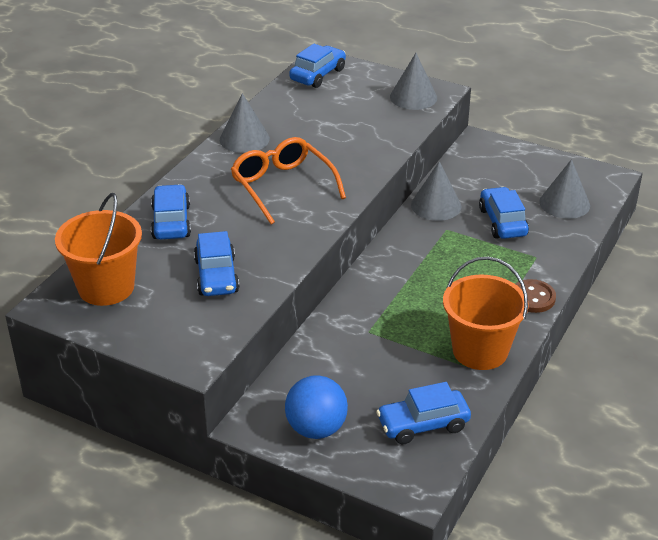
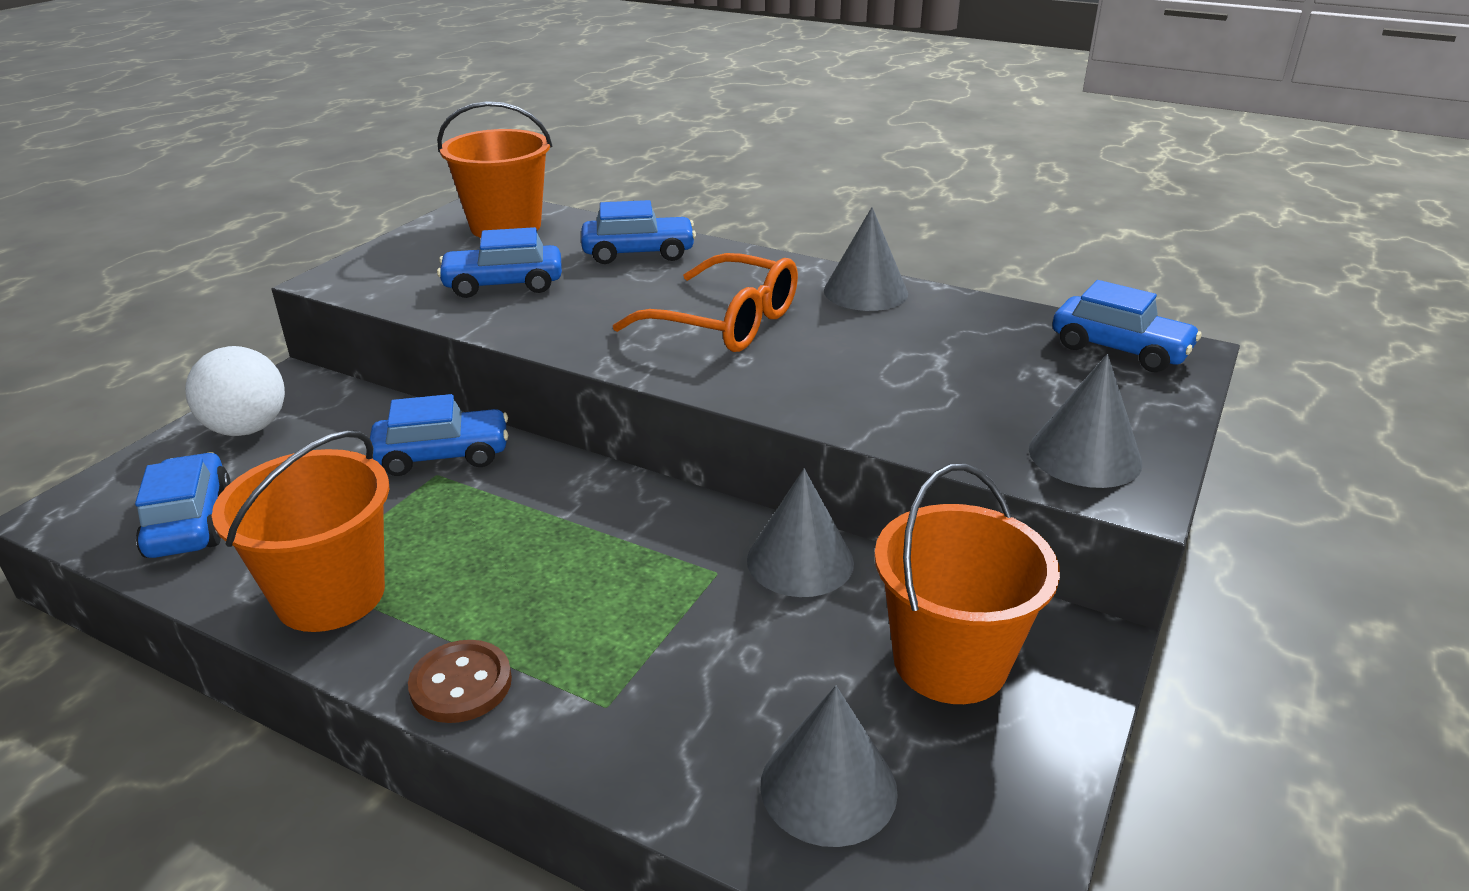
camera: 90 degrees right, 5 degrees down
orange glasses [231,137,346,225] -> orange glasses turned 60 degrees clockwise [613,253,798,352]
blue ball [285,375,348,439] -> white ball [185,346,285,436]
blue car [479,187,529,239] -> blue car moved to [370,394,508,476]
none -> orange bucket [874,464,1060,704]

